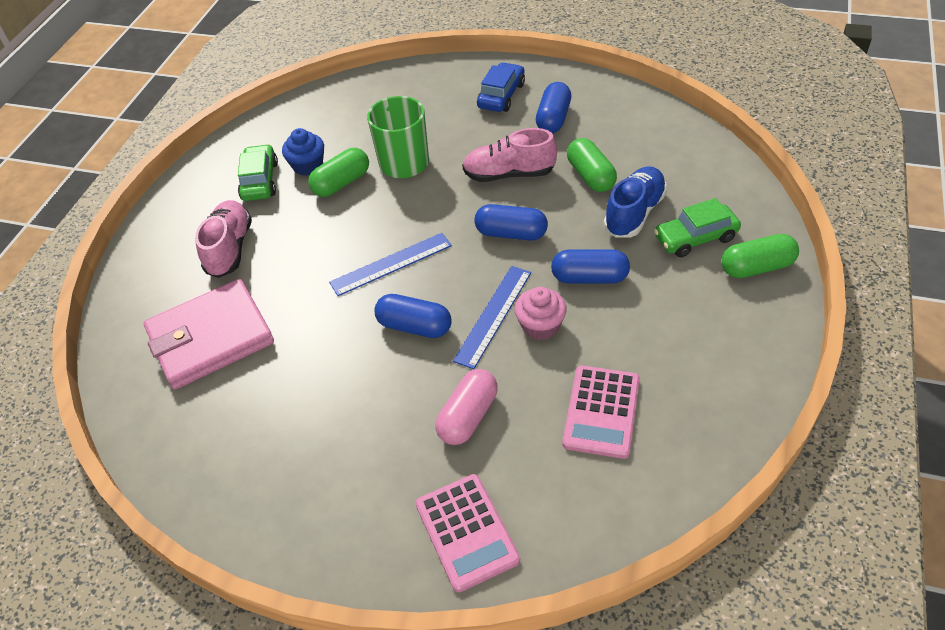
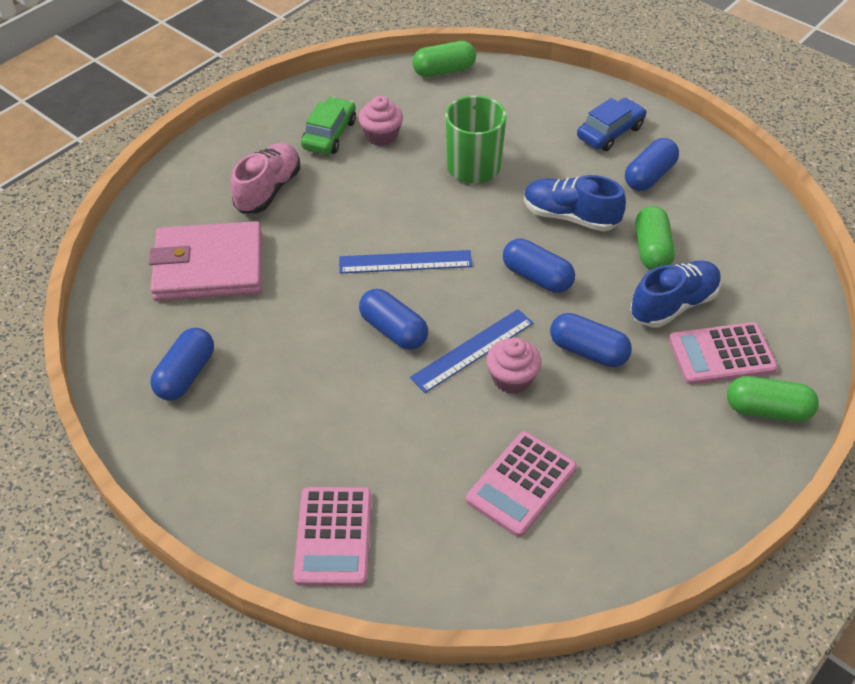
camera: 20 degrees right, 0 degrees up
blue cupcake [282,128,324,176] -> pink cupcake [358,96,403,146]
green capsule [308,148,369,197] -> green capsule moved to [412,41,476,77]
pink capsule [435,369,498,445] -> none
pink shoe [462,128,557,182] -> blue shoe [524,175,626,231]
green car [654,198,741,257] -> pink calculator [669,322,778,385]
none -> blue capsule [150,328,214,400]

